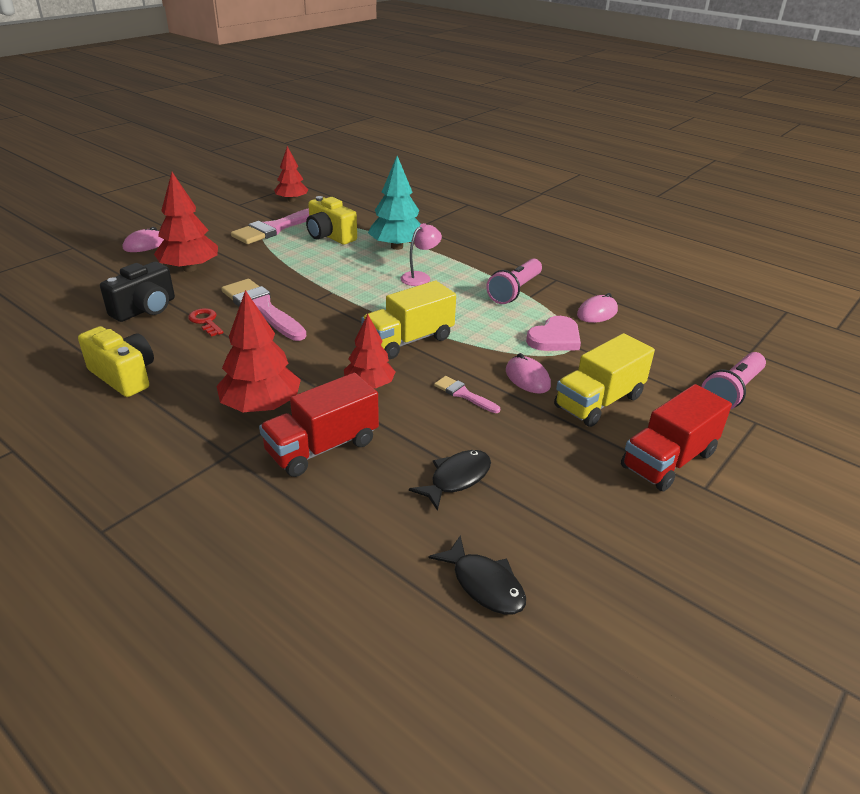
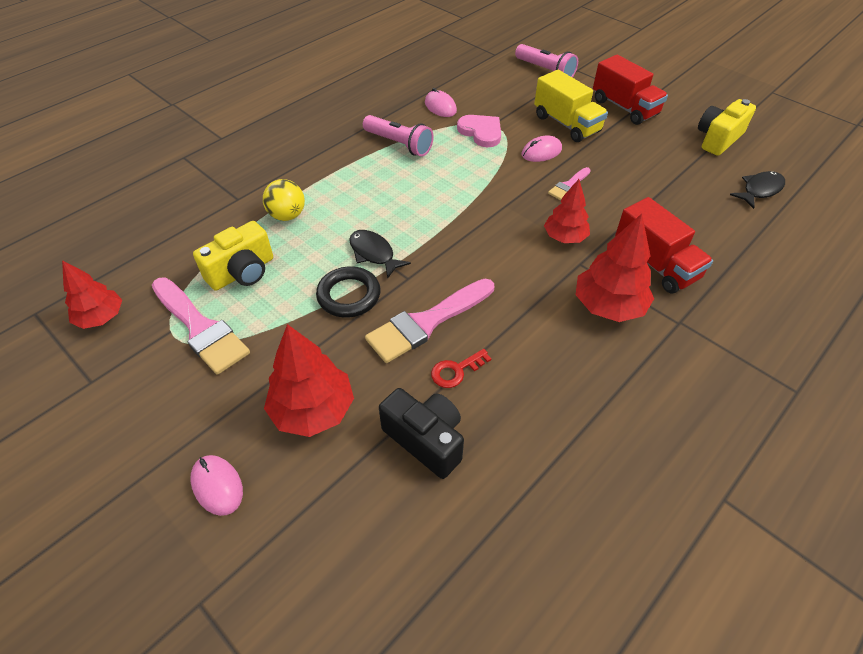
camera: 85 degrees left, 15 degrees up
yellow camera [78,326,154,397] -> yellow camera moved to [698,99,756,156]
yellow truck [361,280,456,359] -> none
turquoise tree [368,156,421,250] -> yellow ball [263,179,305,221]
pink lamp [400,223,442,286] -> none
black fish [409,450,491,511] -> black fish moved to [349,230,411,279]
none -> black ring [316,266,381,318]

